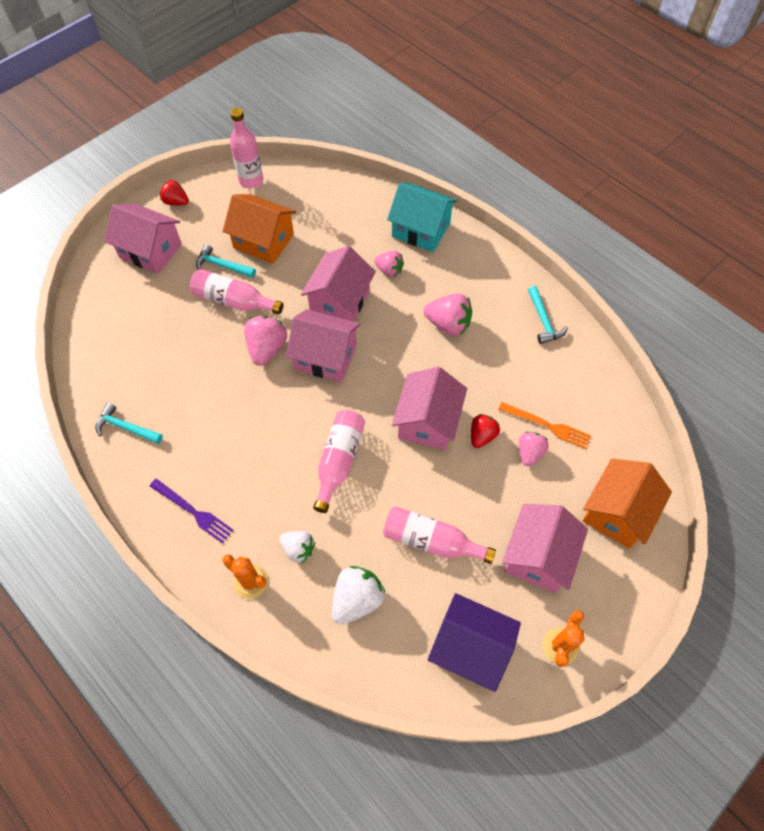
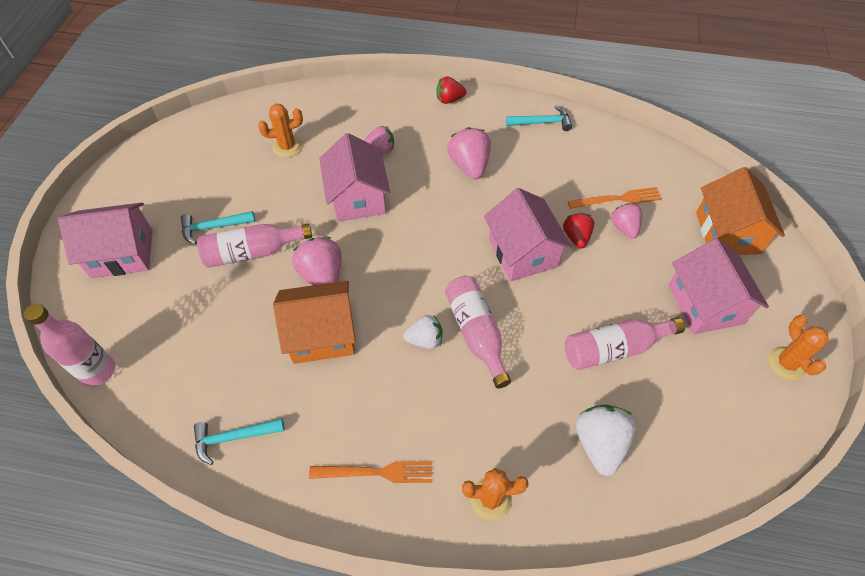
camera: 35 degrees left, 5 degrees down
purple fork [150,478,233,544] -> orange fork [309,461,432,483]
red strawberry [160,180,189,205] -> red strawberry moved to [436,76,466,104]
orange house [223,194,296,264] -> orange house moved to [273,281,356,364]
pink bottle [230,108,263,188] -> pink bottle moved to [24,304,115,387]
white strawberry [279,531,315,564] -> white strawberry moved to [403,315,443,349]
pink house [286,309,361,382] -> none
turquoise house [387,183,457,252] -> none
pink strawberry [424,293,472,336] -> pink strawberry turned 90 degrees counterclockwise [447,127,491,179]
purple house [428,593,521,692] -> none
turquoise hammer [528,286,568,344] -> turquoise hammer turned 45 degrees counterclockwise [506,105,572,131]
none -> orange cactus [258,104,303,158]

